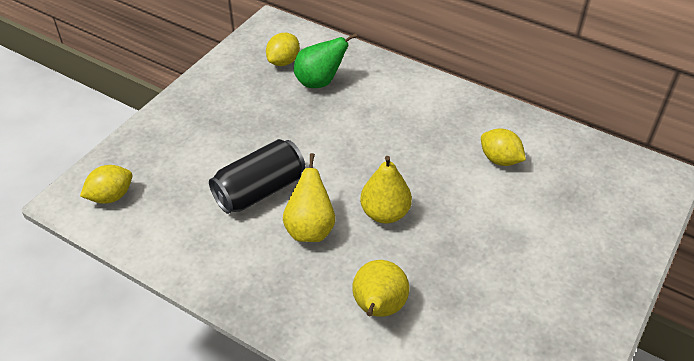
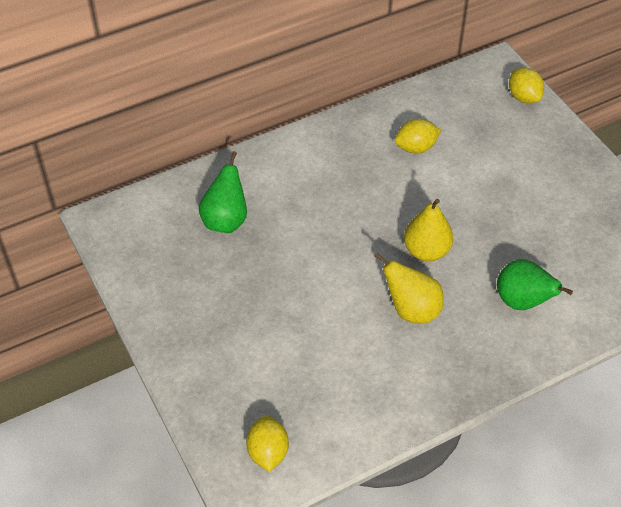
camera: 60 degrees left, 5 degrees up
black can [209,139,305,214] -> none
yellow lemon [266,33,300,66] -> yellow lemon moved to [509,68,544,103]
yellow pear [352,260,409,317] -> green pear [497,259,573,310]

